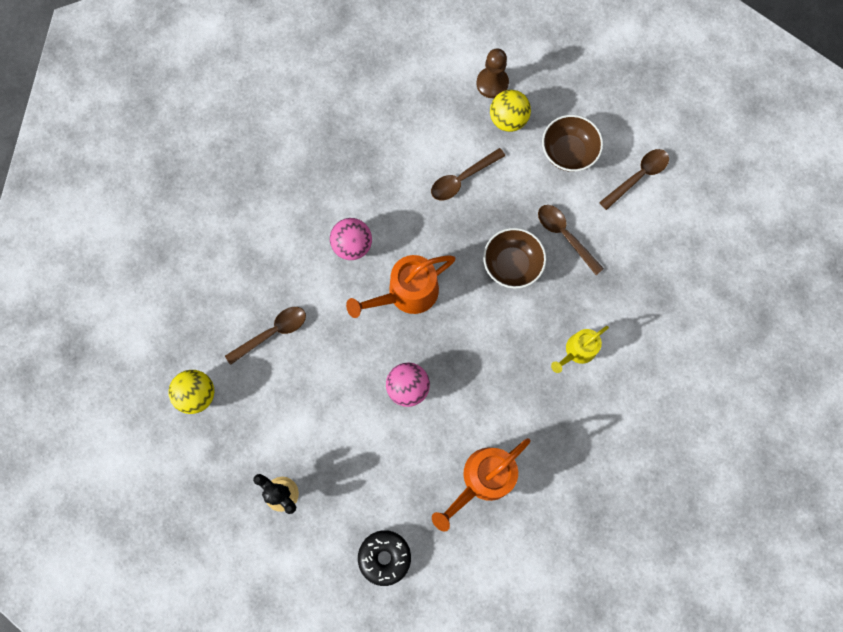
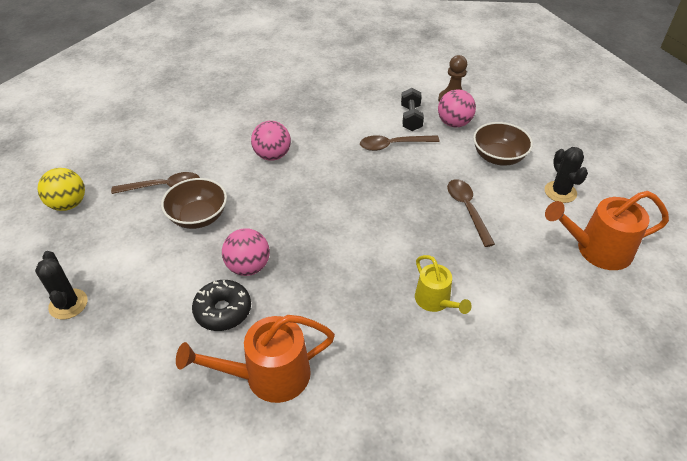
camera: 25 degrees right, 30 degrees down
orange watering can [346,255,455,318] -> orange watering can moved to [545,191,669,270]
black donut [358,530,411,586] -> black donut moved to [192,280,251,331]
brown bowl [483,228,546,288] -> brown bowl moved to [161,178,227,229]
yellow ball [490,90,531,132] -> pink ball [438,89,476,127]
yellow watering can [551,326,609,373] -> yellow watering can turned 105 degrees counterclockwise [415,255,472,314]
brown spoon [599,149,669,210] -> black cactus [544,147,588,203]
none -> black dumbbell [401,88,424,131]

